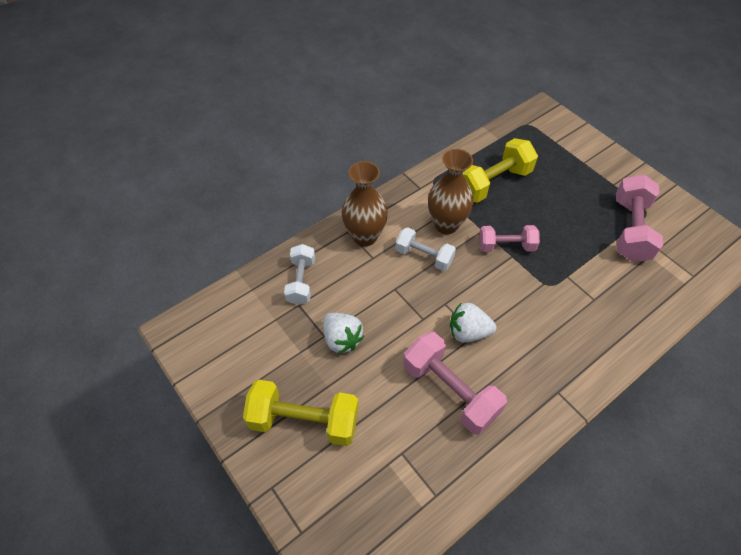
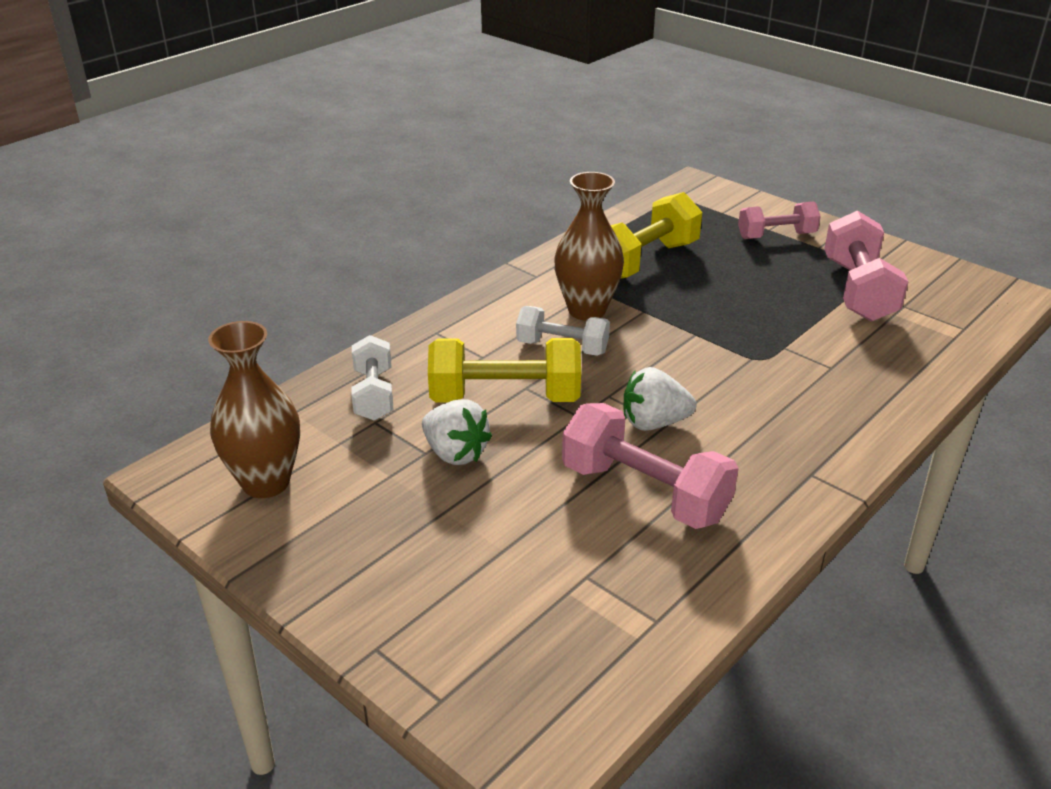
camera: 10 degrees left, 20 degrees down
yellow dumbbell [243,380,359,446] -> yellow dumbbell moved to [428,338,581,403]
brown vase [341,161,388,246] -> brown vase moved to [208,321,300,498]
pink dumbbell [479,225,540,252] -> pink dumbbell moved to [738,201,821,239]

